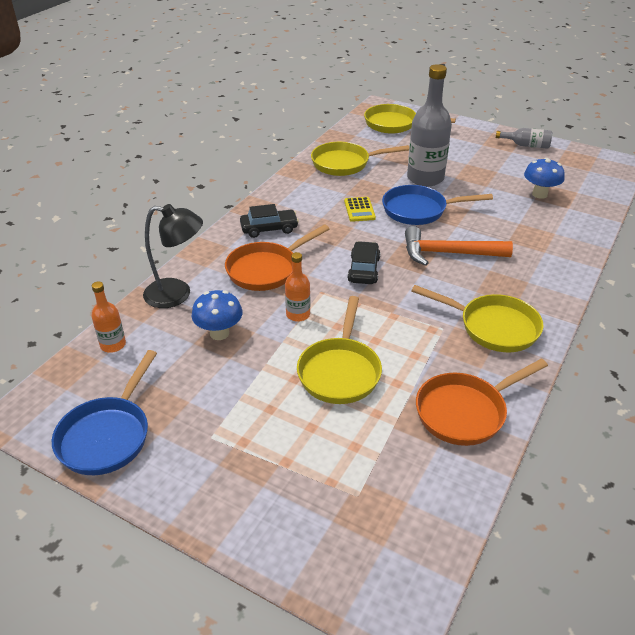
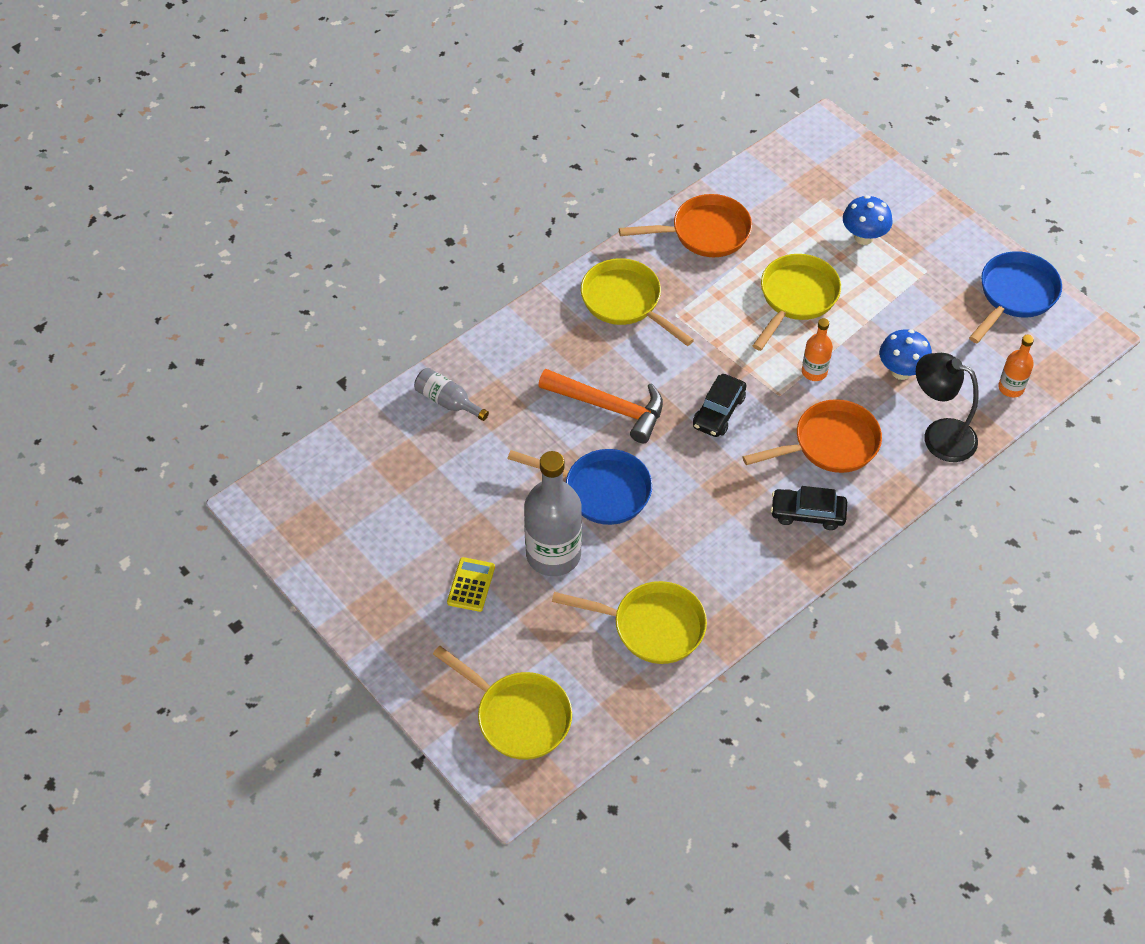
camera: 160 degrees left, 15 degrees up
yellow calculator [344,197,376,222] -> yellow calculator moved to [447,557,495,612]
grey bottle [496,128,552,149] -> grey bottle moved to [414,368,489,421]
blue mushroom [524,158,565,199] -> blue mushroom moved to [843,195,892,245]

